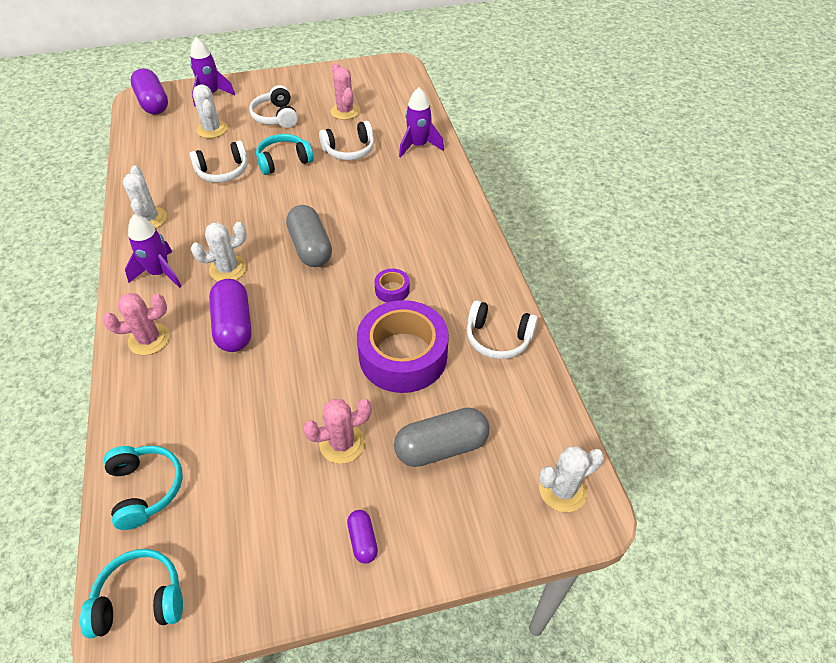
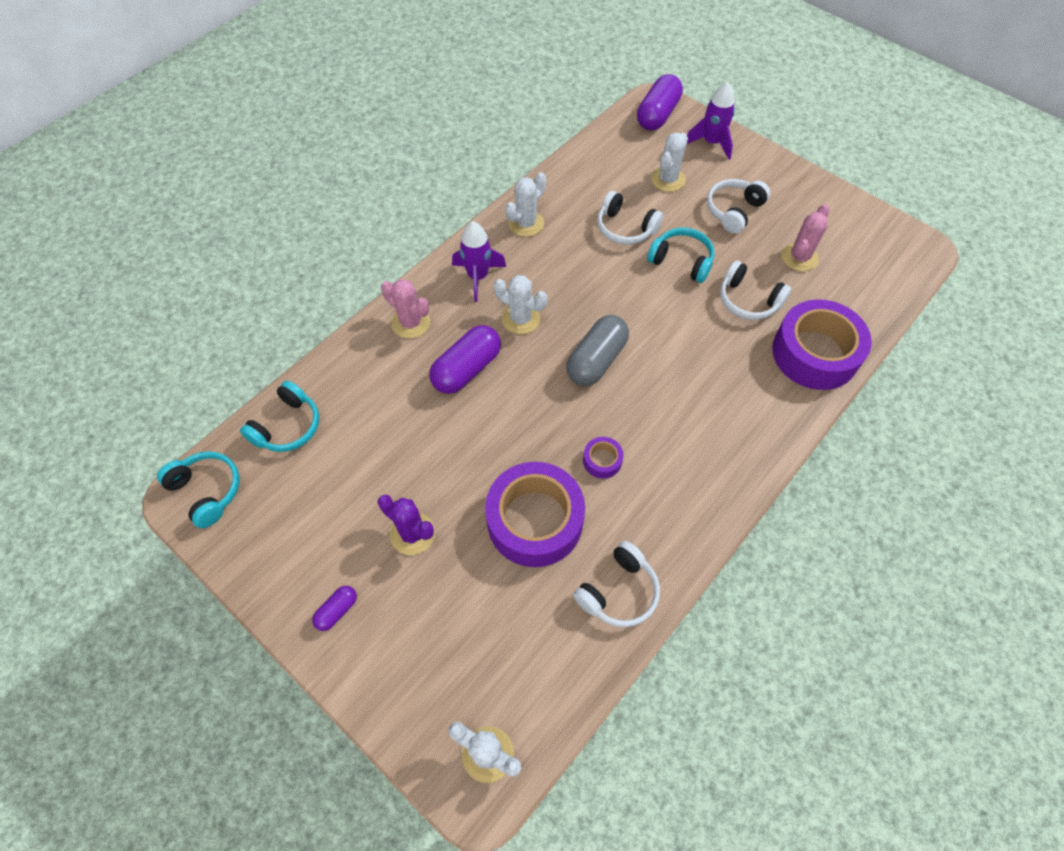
camera: 55 degrees right, 10 degrees up
pink cactus [303,399,372,464] -> purple cactus [378,494,435,555]
grey capsule [394,407,490,467] -> none
purple rocket [399,87,444,158] -> purple tape [772,300,872,390]
white headphones [467,300,538,359] -> white headphones turned 120 degrees counterclockwise [573,541,660,627]

